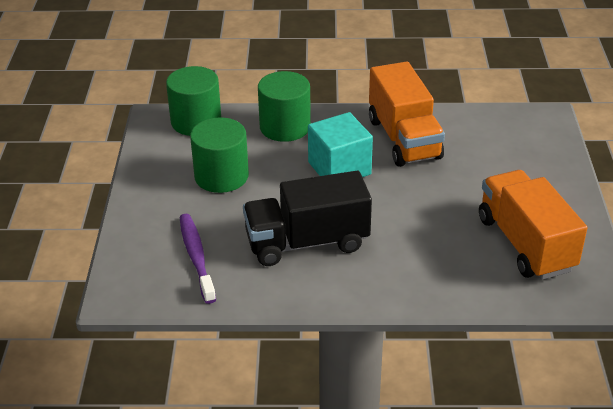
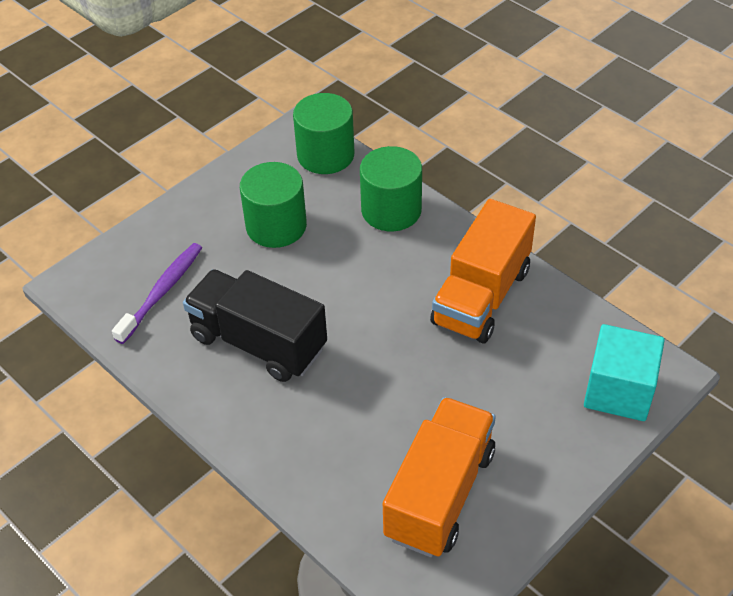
camera: 45 degrees right, 10 degrees up
turquoise cube [308,112,373,177] -> turquoise cube moved to [584,324,665,421]

